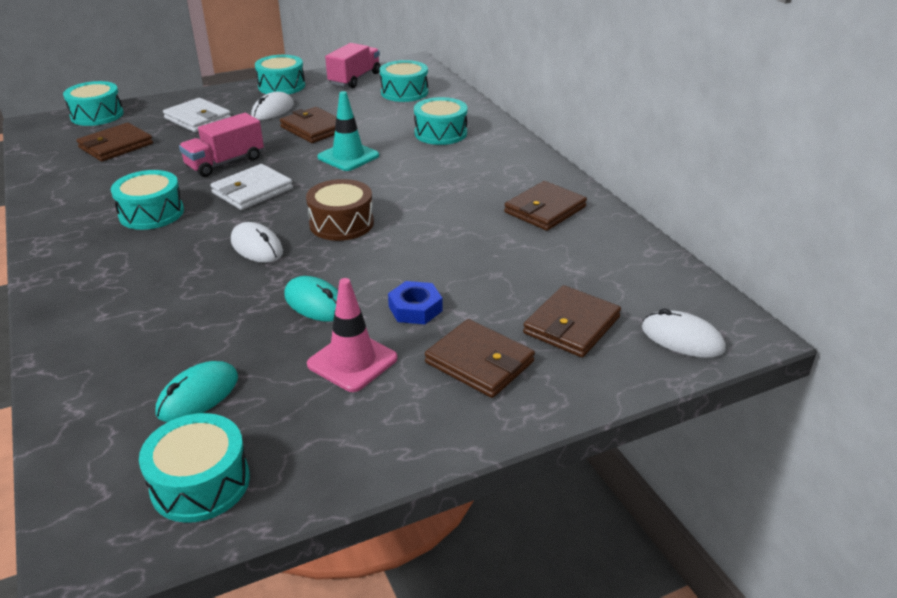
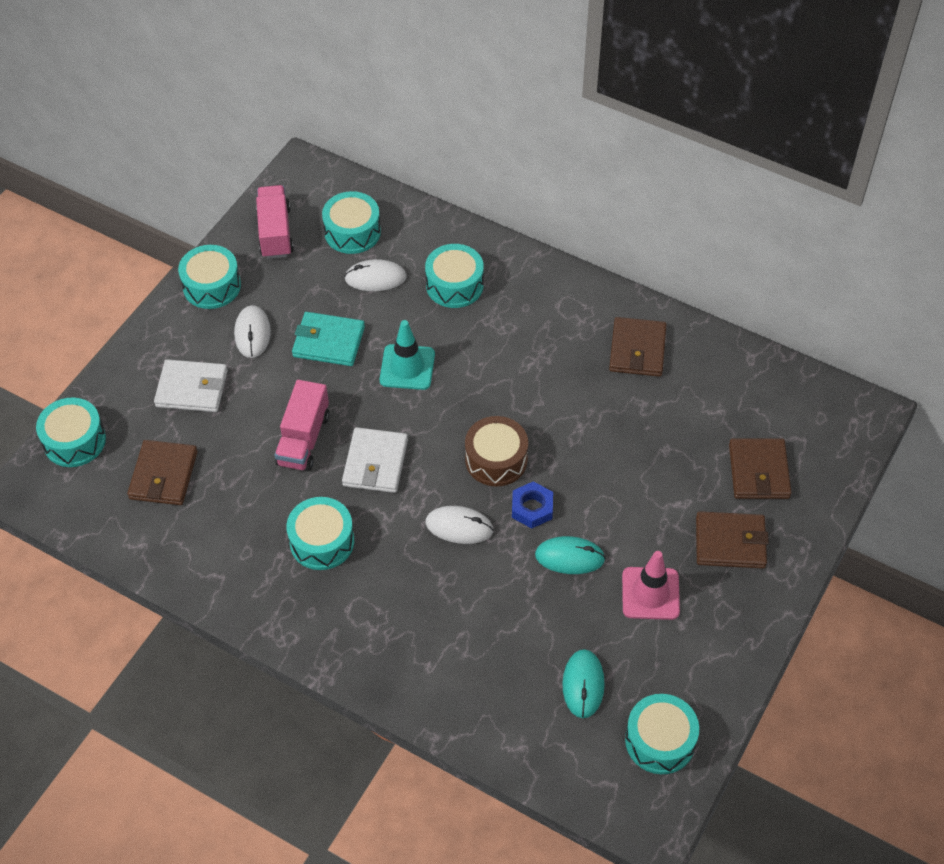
camera: 35 degrees left, 20 degrees up
brown wallet [280,107,336,143] -> turquoise wallet [292,312,365,366]
blue nut [388,281,443,324] -> blue nut moved to [512,481,553,529]
white mouse [642,308,726,358] -> white mouse moved to [344,259,407,291]

